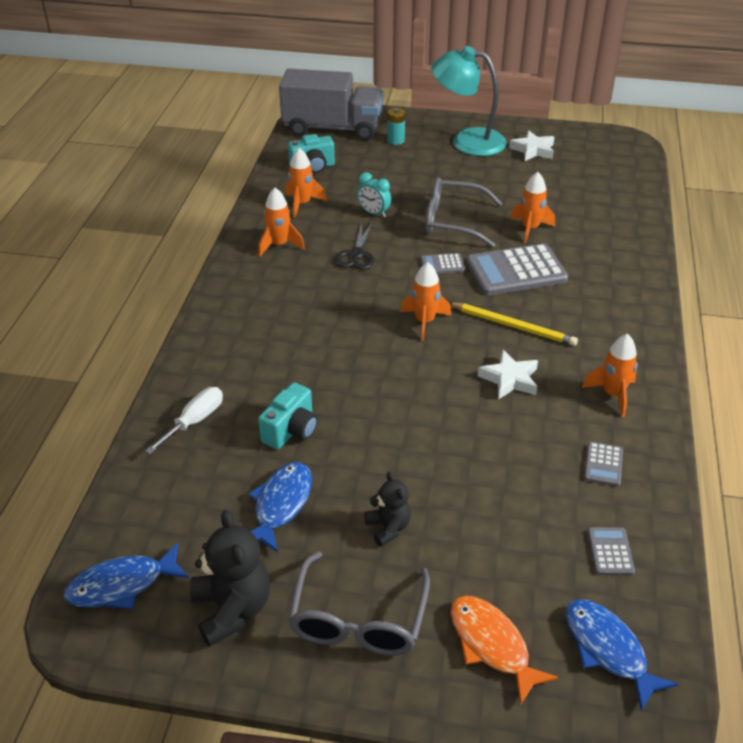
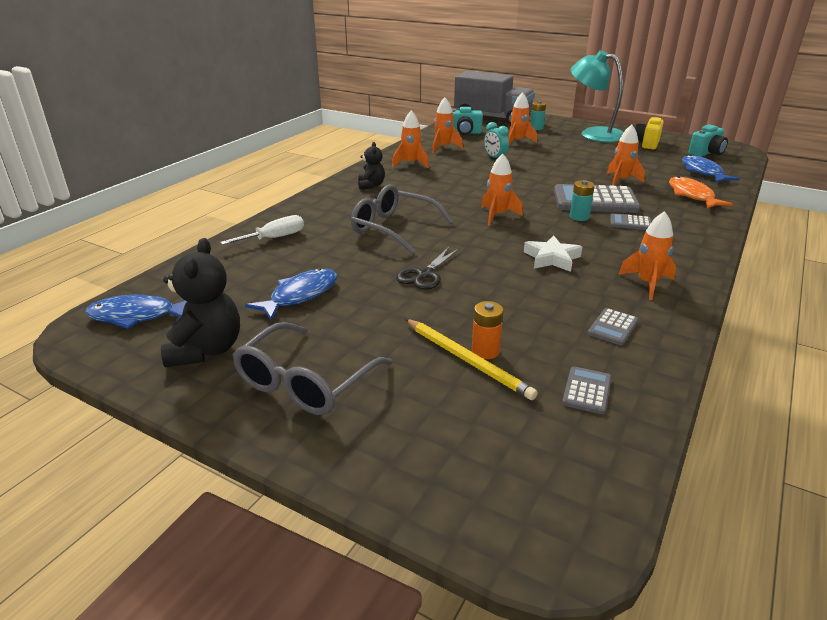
camera: 20 degrees right, 10 degrees down
turquoise camera [258,383,318,449] -> turquoise camera moved to [688,124,728,157]
black scissors [335,222,374,270] -> black scissors moved to [396,247,459,290]
black teddy bear [364,472,411,547] -> black teddy bear moved to [358,142,385,190]
grey calculator [421,253,465,274] -> grey calculator moved to [610,213,651,230]
grey glasses [425,177,503,248] -> grey glasses moved to [351,185,453,254]
yellow pencil [450,302,578,346] -> yellow pencil moved to [405,319,538,400]
orange fish [451,596,559,705] -> orange fish moved to [669,176,733,209]
white star [509,130,554,161] -> yellow camera [635,117,664,150]
blue fish [566,599,678,711] -> blue fish moved to [682,155,740,183]
none -> orange battery [472,301,504,359]
none -> orange rocket [508,92,537,145]
none -> turquoise battery [570,180,595,221]

